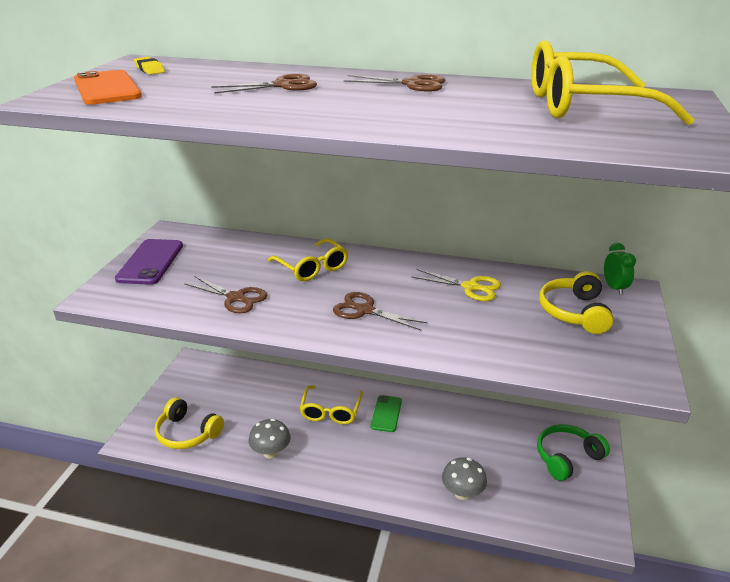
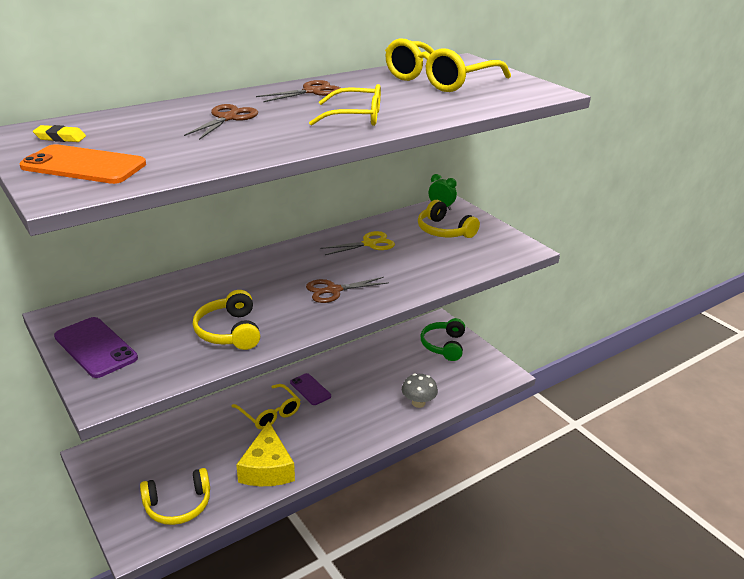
camera: 50 degrees left, 0 degrees up
brown scissors [184,276,268,314] -> yellow headphones [193,290,260,350]
grey mushroom [249,419,291,459] -> yellow cheese [236,421,295,486]
yellow glasses [268,238,348,281] -> yellow glasses moved to [309,84,381,126]
green phone [371,395,402,432] -> purple phone [290,373,331,405]

